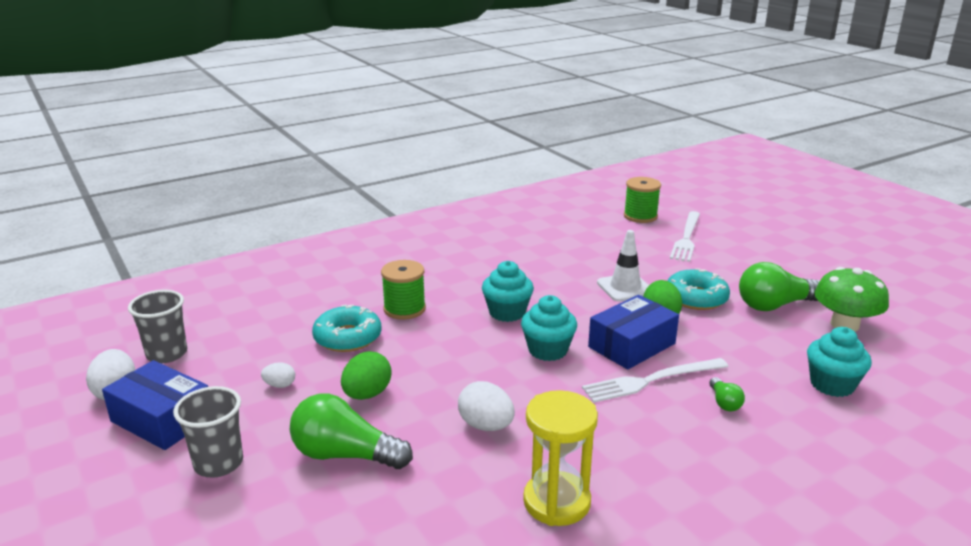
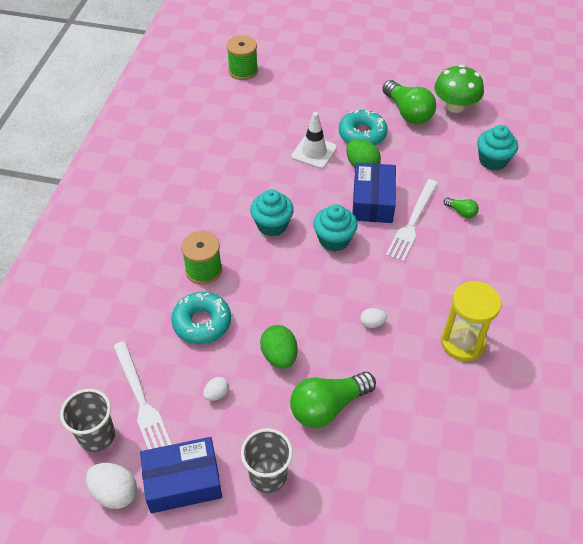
camera: 45 degrees left, 25 degrees up
white egg [458,381,515,431] -> white egg [360,308,387,328], size x0.57
white fork [670,211,700,262] -> white fork moved to [113,341,172,450]
green light bulb [739,262,820,311] -> green light bulb turned 60 degrees counterclockwise [382,80,436,125]

